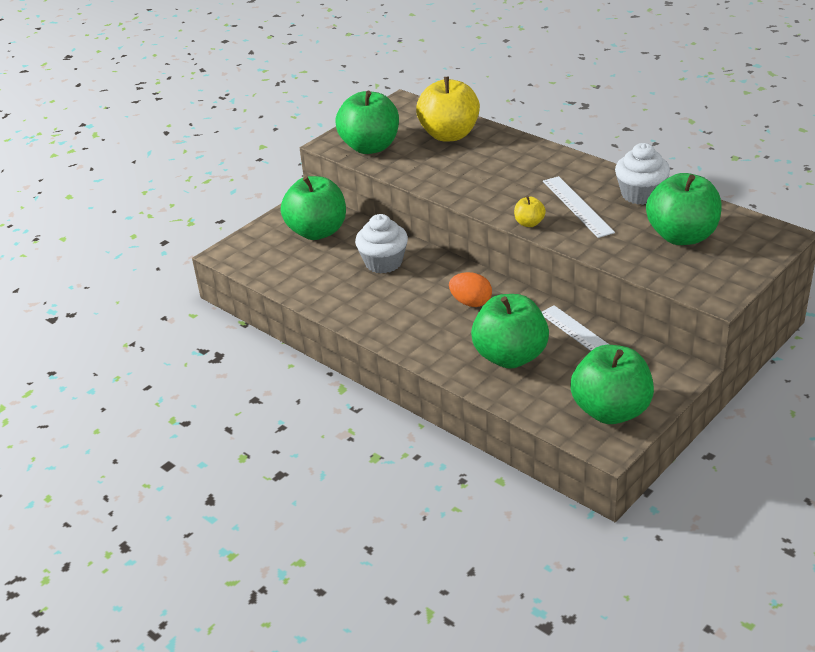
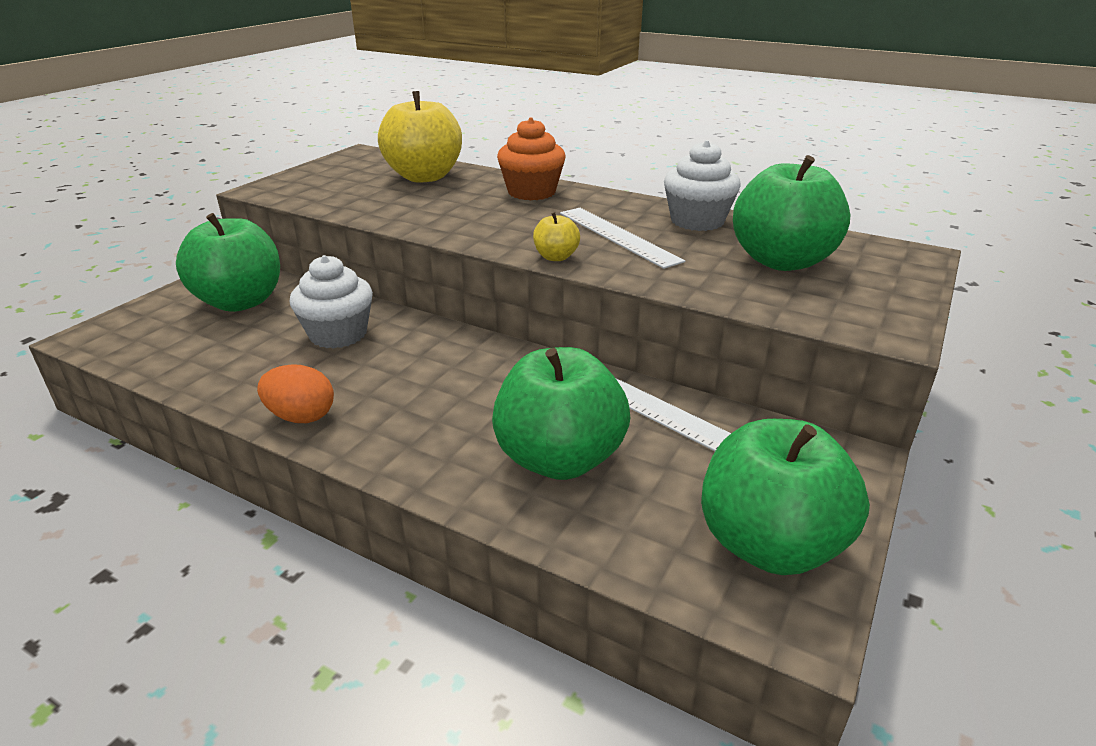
camera: 15 degrees left, 5 degrees down
green apple [335,91,399,154] -> none
orange egg [449,272,492,307] -> orange egg moved to [257,364,334,423]
none -> orange cupcake [497,117,566,200]

